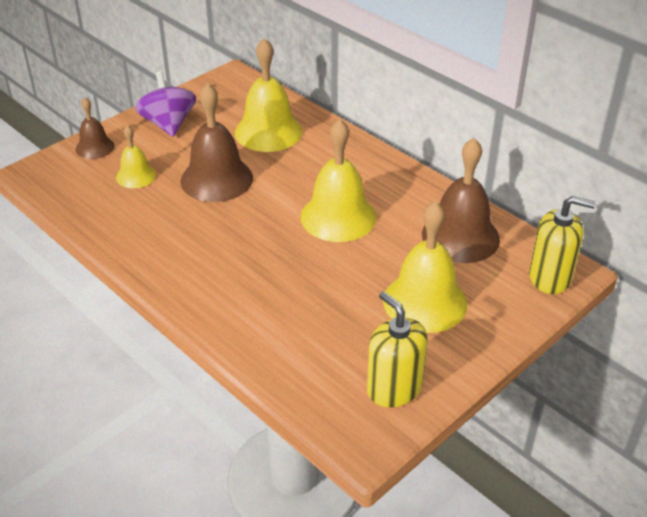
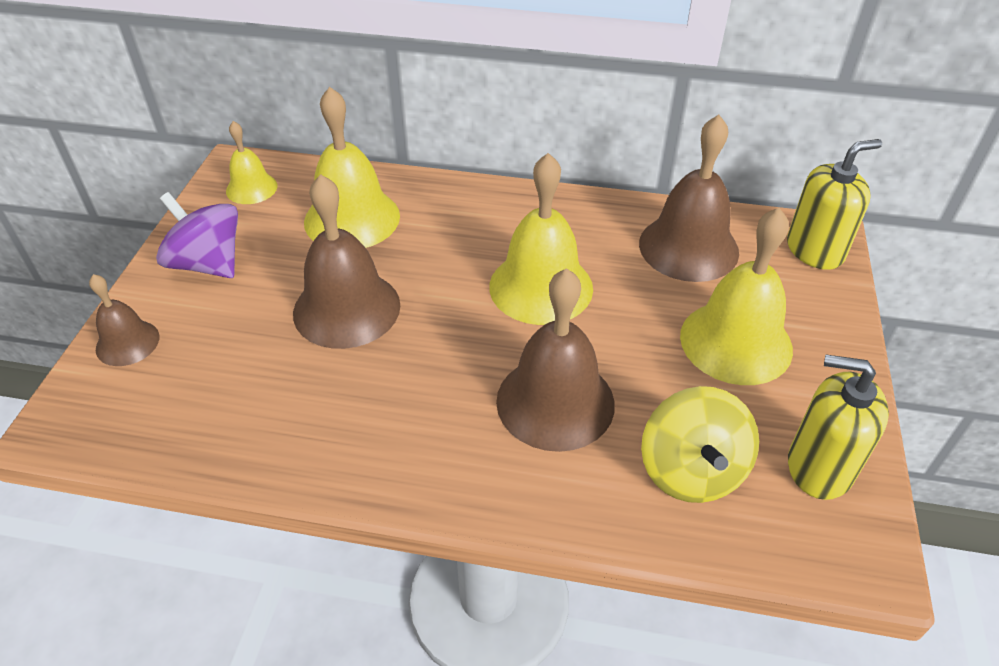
camera: 35 degrees left, 5 degrees up
yellow bell [116,125,156,188] -> yellow bell moved to [226,121,277,204]
none -> brown bell [496,268,615,452]
none -> yellow spinning top [641,386,759,503]

